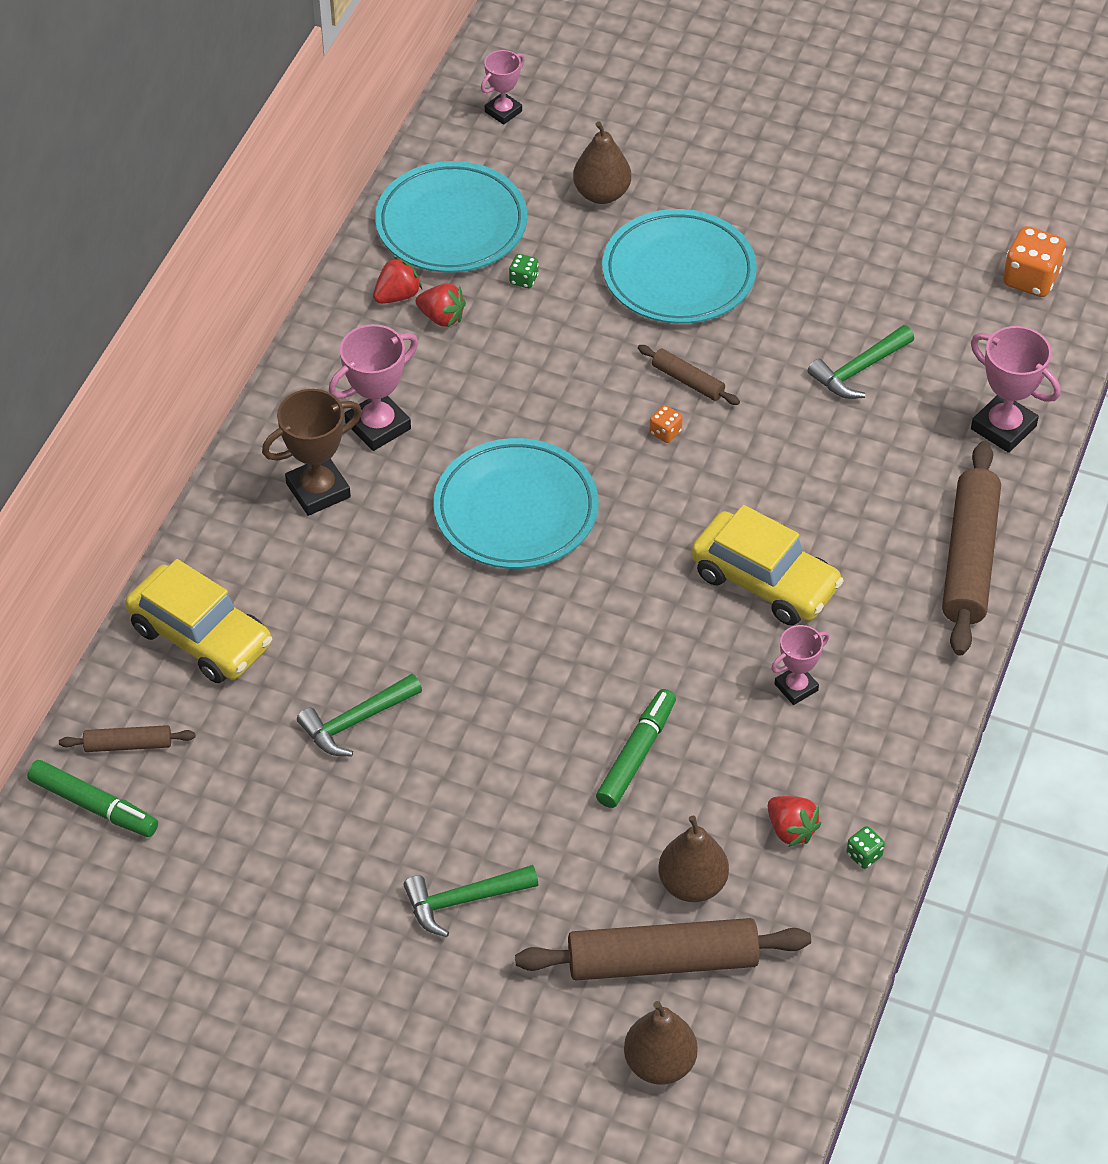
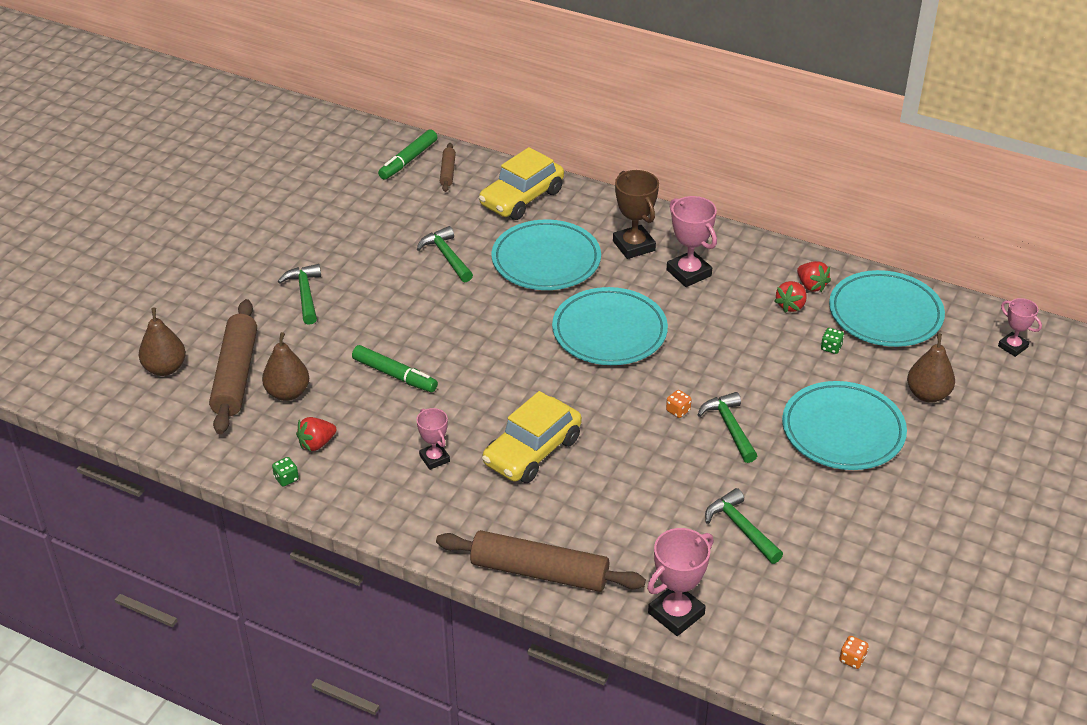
camera: 95 degrees right, 10 degrees down
brown rolling pin [638,345,740,405] -> green hammer [697,392,757,463]
orange dice [1003,226,1066,297] -> orange dice [839,636,869,669], size x0.50
none -> turquoise plate [492,219,601,290]

